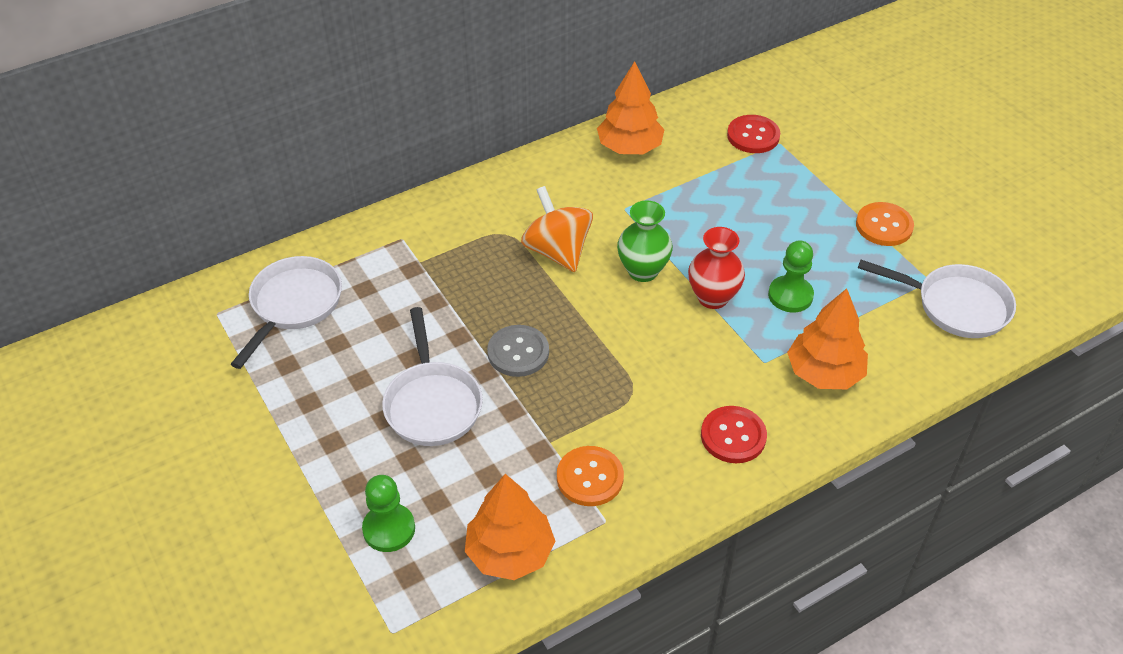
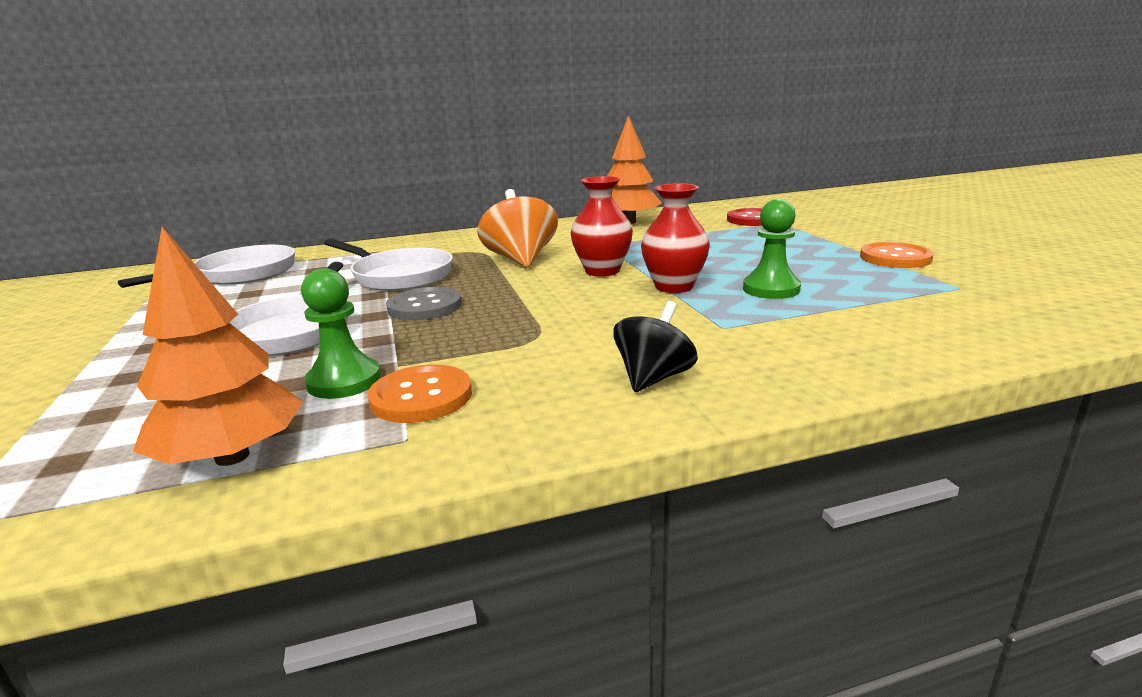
camera: 15 degrees right, 25 degrees down
green pawn [362,475,415,552] -> green pawn moved to [301,268,381,399]
green vase [617,201,673,282] -> red vase [570,176,633,277]
red button [701,406,767,463] -> black spinning top [613,301,698,392]
orange tree [787,288,868,389] -> none
white pan [858,260,1016,338] -> white pan moved to [324,239,453,291]

